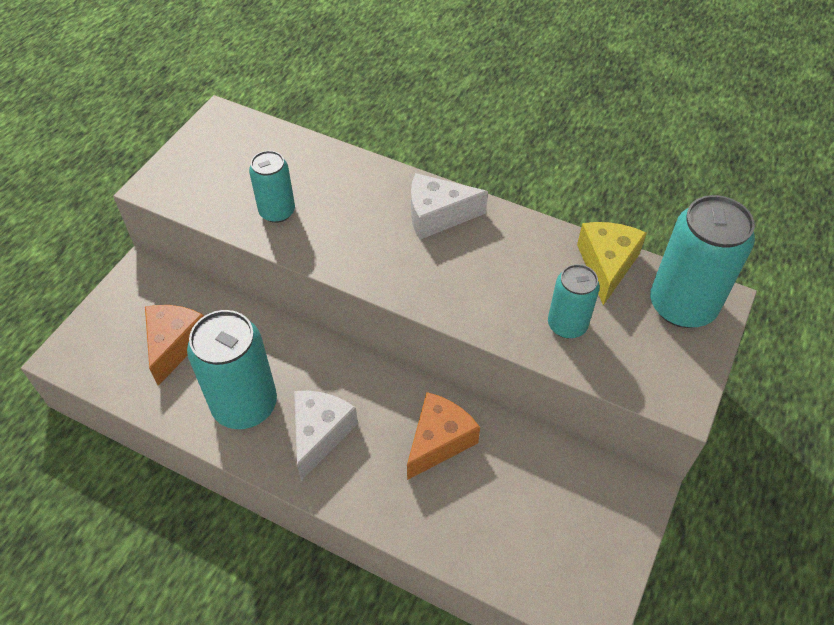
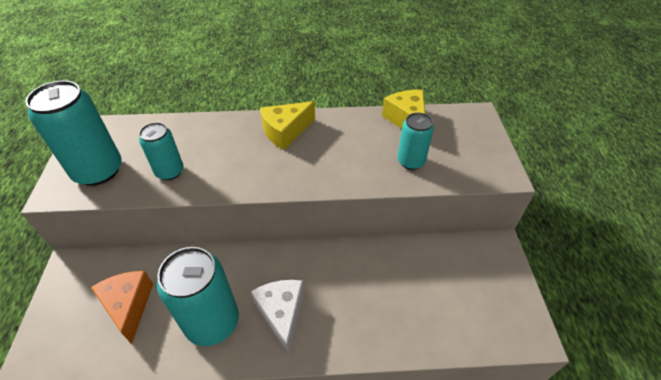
camera: 30 degrees left, 5 degrees down
orange cheese [407,392,480,480] -> none
white cheese [411,173,488,240] -> yellow cheese [260,101,315,150]
turquoise can [650,195,755,328] -> turquoise can moved to [25,80,122,186]

